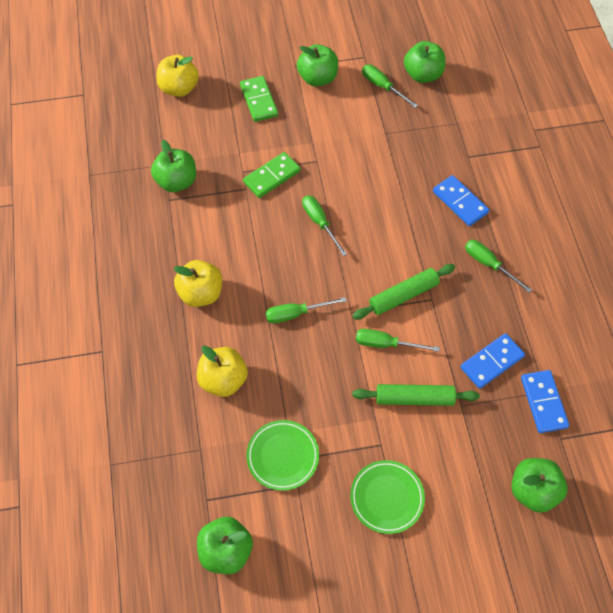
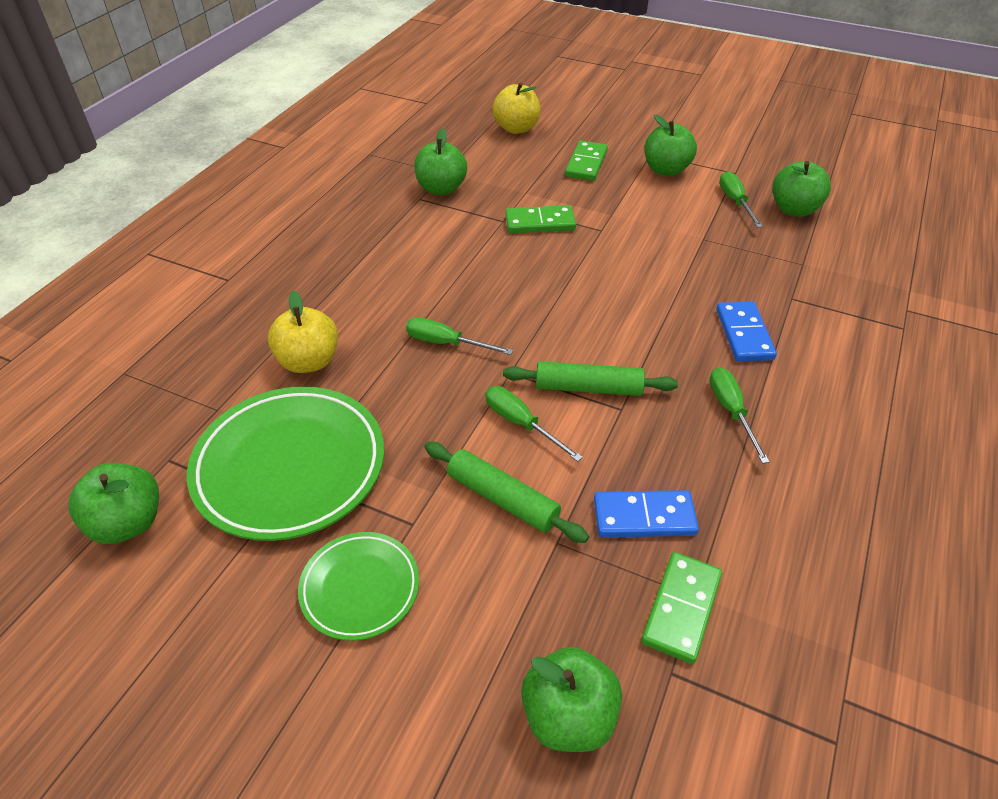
camera: 35 degrees right, 15 degrees down
yellow apple [174,260,222,307] -> none
green plate [246,420,319,491] -> green plate [187,386,384,541], size x1.81
green screwdriver [302,195,347,256] -> none
blue domino [521,370,569,433] -> green domino [641,552,722,664]

